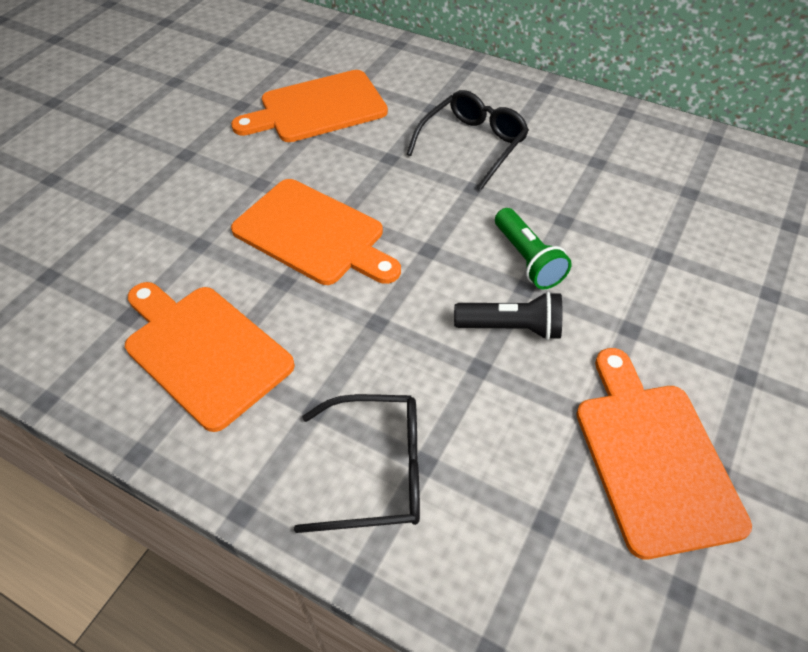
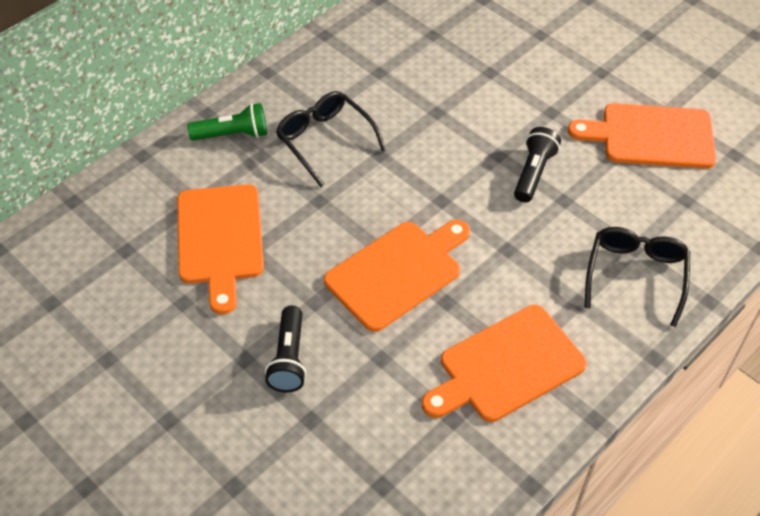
camera: 75 degrees left, 0 degrees up
green flashlight [495,208,572,289] -> green flashlight moved to [187,103,267,141]
none -> black flashlight [265,306,306,392]

